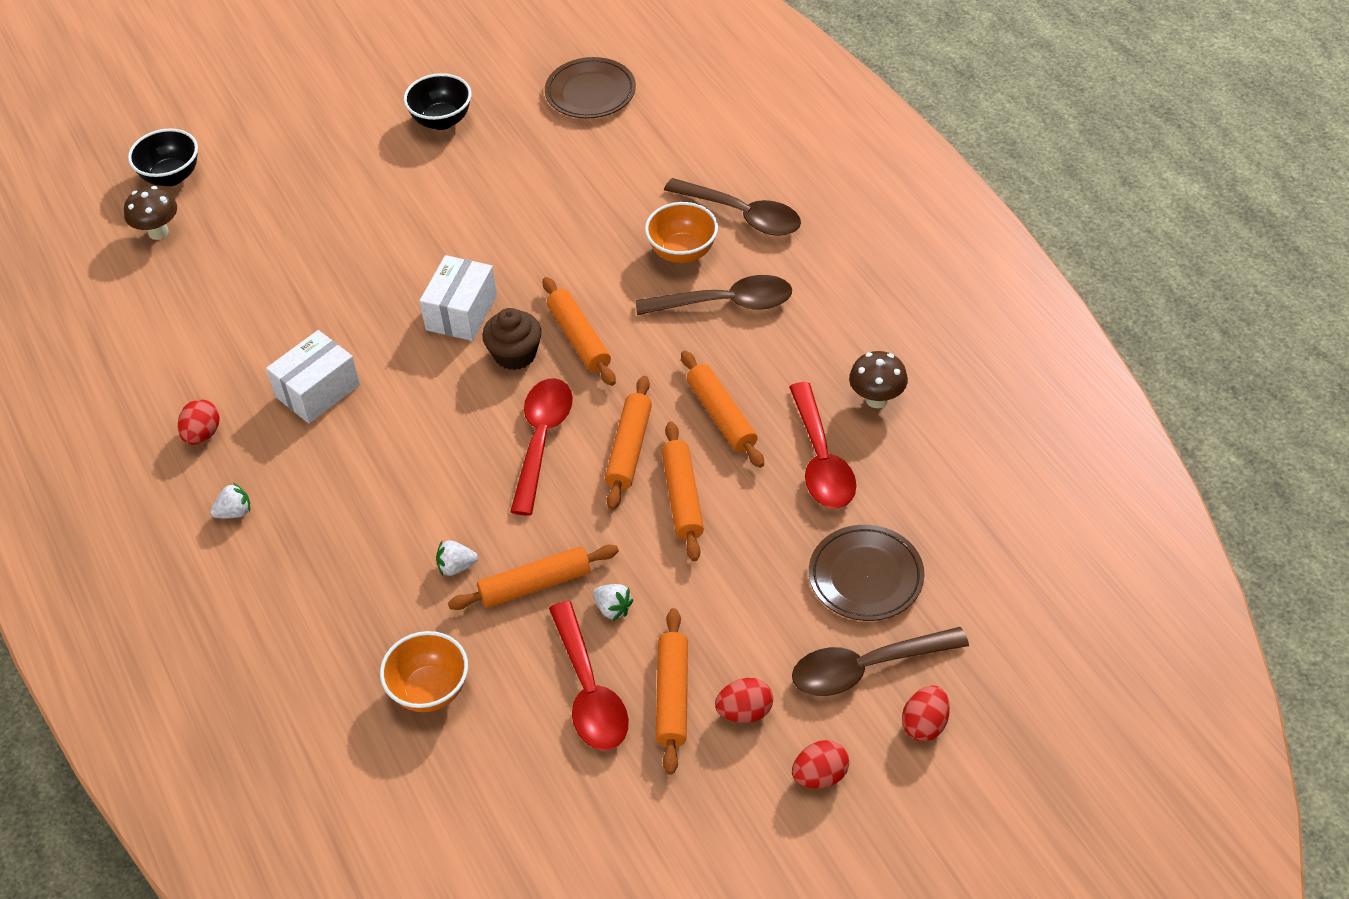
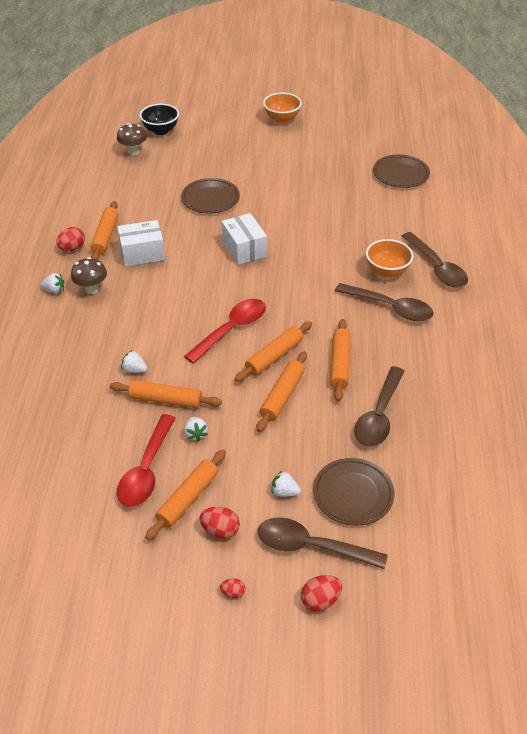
camera: 30 degrees right, 5 degrees down
orange bowl [380,631,468,712] -> orange bowl moved to [263,93,302,123]
black bowl [404,73,471,130] -> none
white box [419,255,497,341] -> white box turned 75 degrees counterclockwise [221,213,267,265]
brown cupcake [482,308,542,370] -> none
orange rolling pin [543,277,616,386] -> orange rolling pin moved to [90,201,119,260]
red spoon [789,382,856,508] -> brown spoon [354,366,405,447]
red egg [792,740,849,788] -> red egg [220,578,246,598], size x0.60
brown mushroom [849,351,908,408] -> brown mushroom moved to [71,257,107,294]
none -> brown plate [181,178,240,214]
none -> white strawberry [272,471,301,497]

